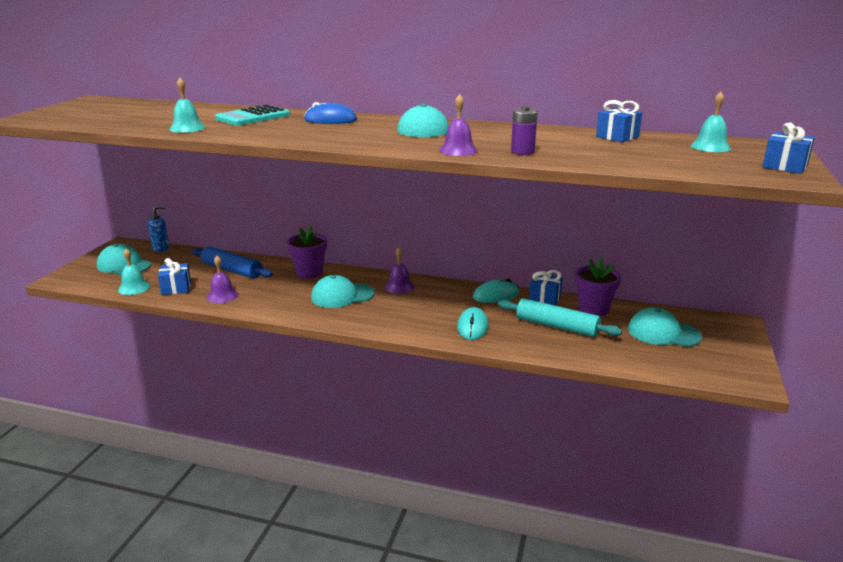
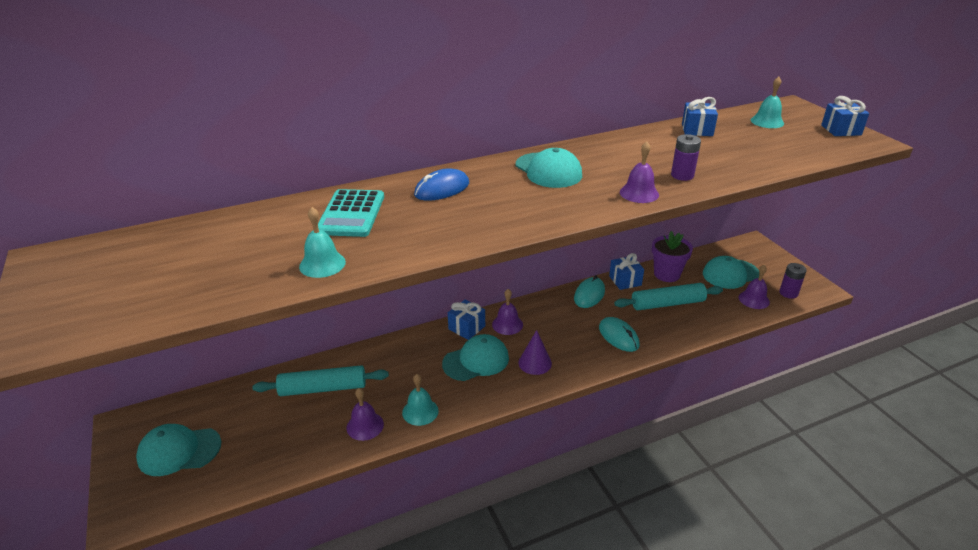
camera: 40 degrees left, 10 degrees up
turquoise bell [118,248,150,295] -> turquoise bell moved to [402,374,439,426]
blue soap dispenser [148,206,169,252] -> none
blue gift [158,258,191,295] -> blue gift moved to [448,300,485,340]
blue rolling pin [192,246,273,279] -> turquoise rolling pin [252,365,389,396]
purple flower pot [287,225,327,279] -> none
turquoise cap [311,275,375,308] -> turquoise cap turned 150 degrees counterclockwise [442,334,509,381]
none -> purple cone [518,330,552,375]
none -> purple bell [739,265,770,309]
none -> purple battery [779,263,807,299]

